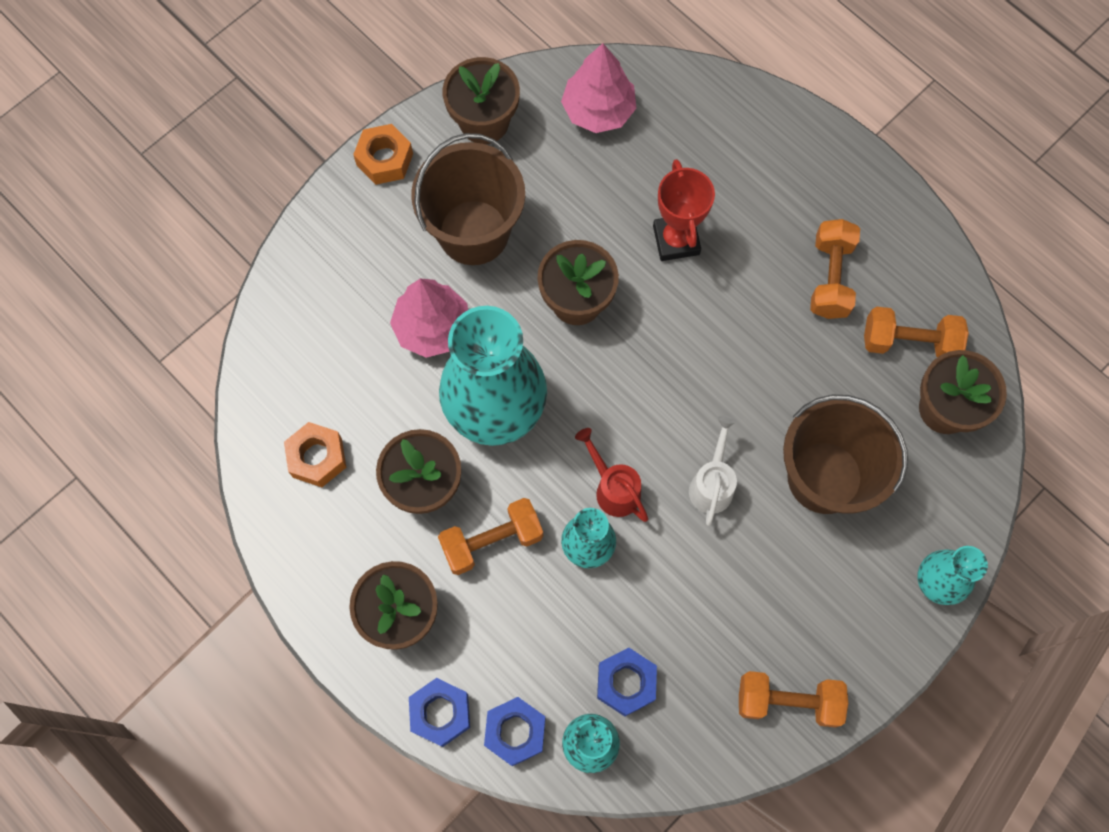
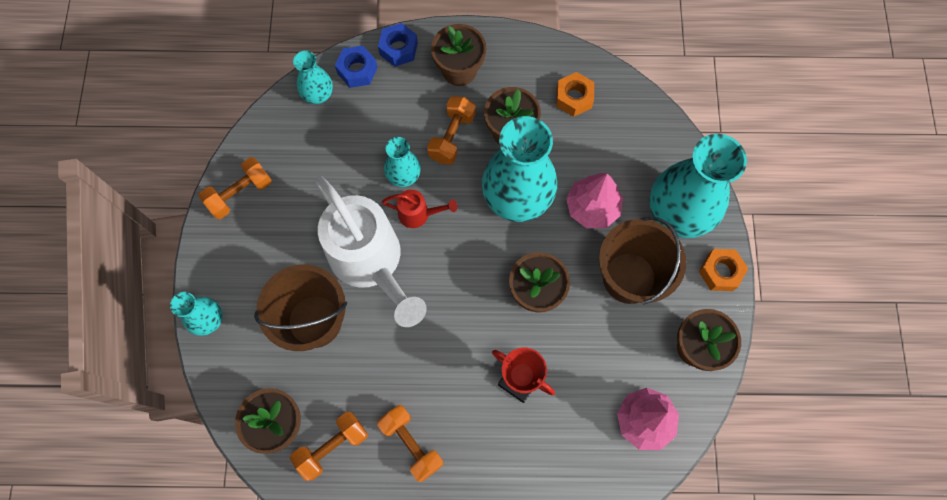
camera: 135 degrees right, 0 degrees up
blue nut [597,648,657,716] -> none
white watering can [689,416,737,526] -> white watering can [315,176,427,327], size x2.34
none -> turquoise vase [649,134,747,238]

